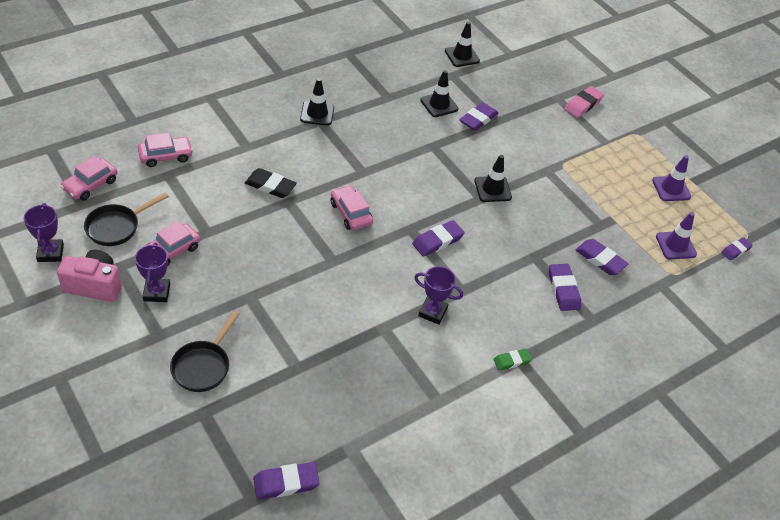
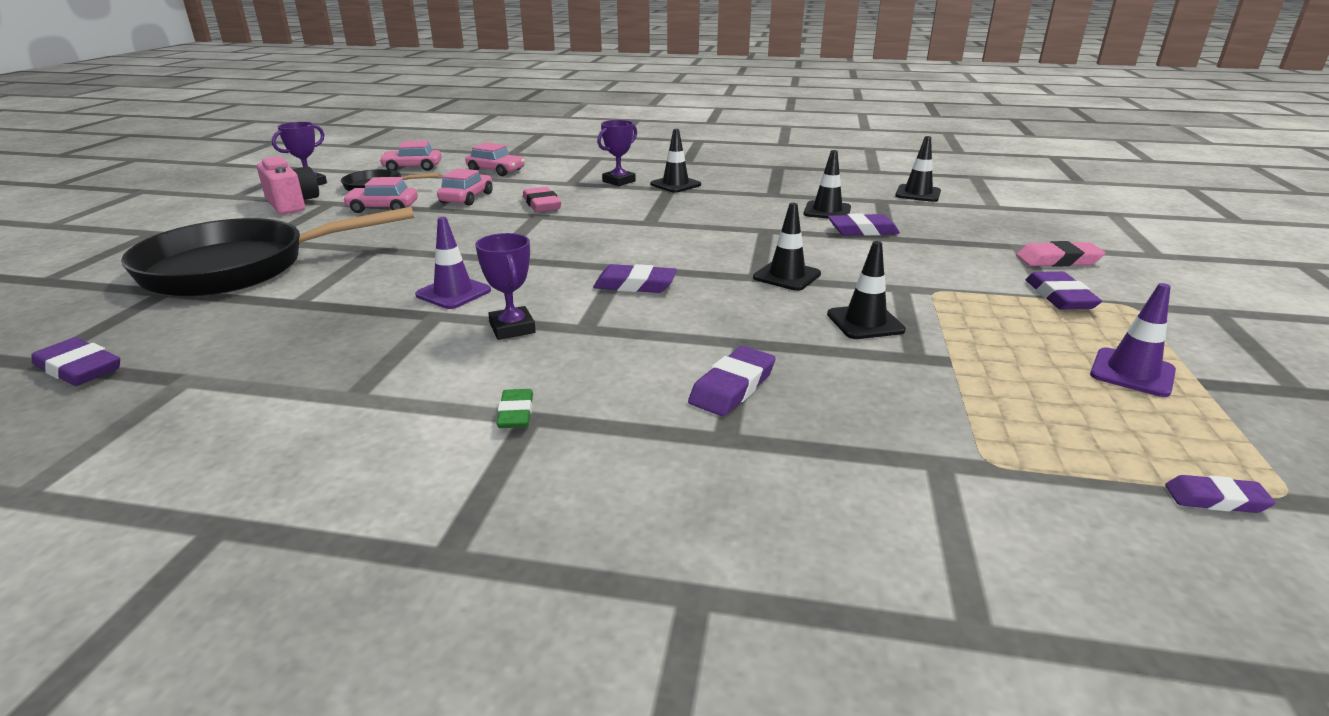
camera: 50 degrees right, 20 degrees down
purple trophy [135,243,170,302] -> purple trophy moved to [597,120,637,186]
black pan [170,311,240,392] -> black pan [121,207,414,297], size x2.04
black eraser [245,168,297,198] -> pink eraser [523,187,561,212]
pink car [331,185,373,230] -> pink car moved to [437,169,493,206]
green eraser [493,349,532,371] -> green eraser turned 60 degrees clockwise [496,389,533,428]
purple eraser [576,239,629,275] -> purple eraser moved to [1026,271,1102,310]
purple traffic cone [656,212,697,259] -> purple traffic cone moved to [415,217,491,309]
none -> black traffic cone [827,241,906,339]

